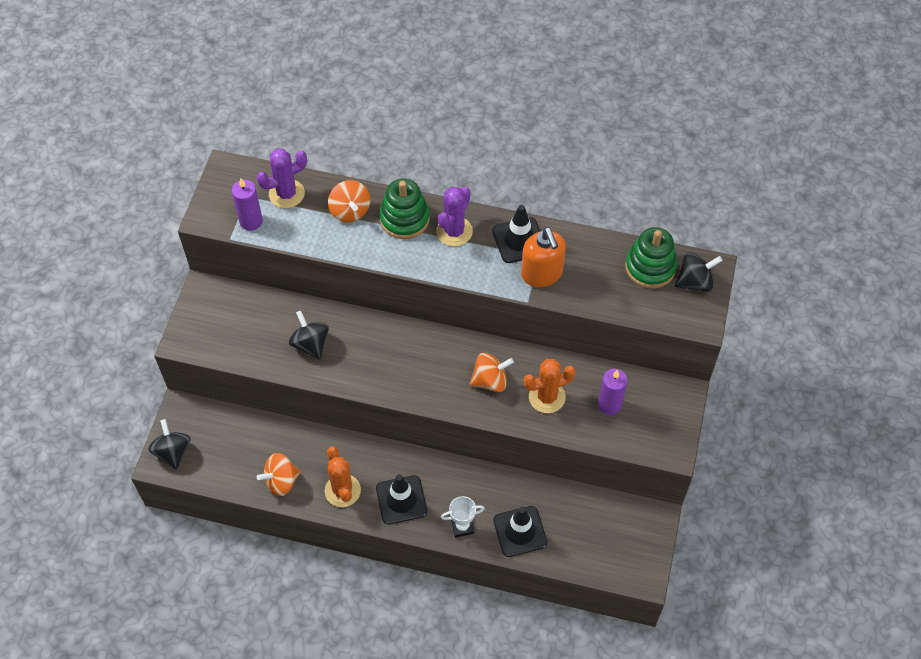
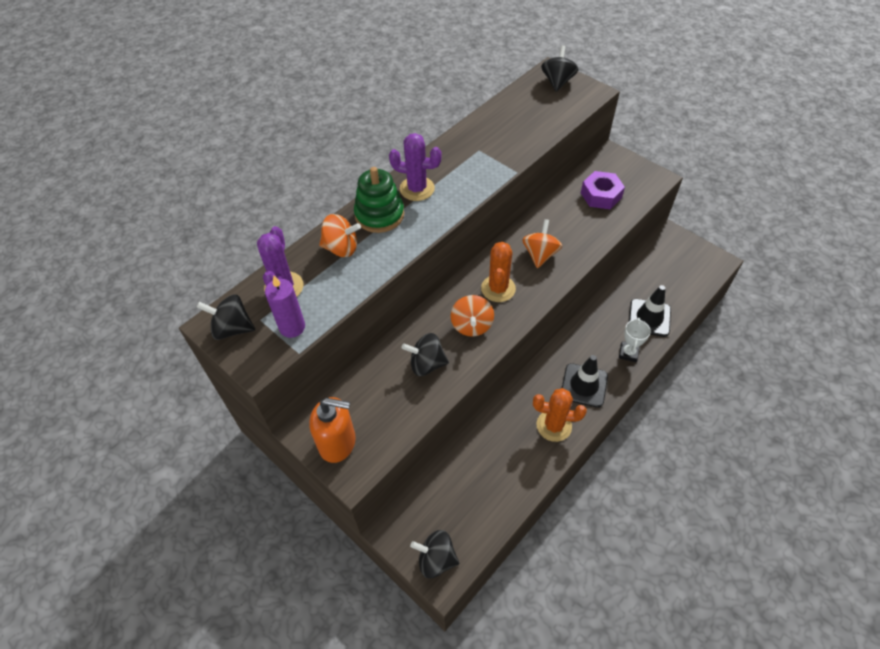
camera: 60 degrees left, 5 degrees down
orange spinning top [257,453,301,496] -> orange spinning top moved to [451,295,494,337]
purple cactus [436,187,473,246] -> purple cactus turned 45 degrees counterclockwise [389,133,442,201]
black traffic cone [492,205,540,263] -> none
orange soap dispenser [521,227,566,287] -> orange soap dispenser moved to [309,397,356,463]
orange cactus [524,359,576,413] -> orange cactus moved to [481,242,516,302]
purple candle [598,369,627,415] -> purple nut [581,171,625,209]
green stacking toy [625,227,677,288] -> none
none -> black spinning top [197,294,255,340]

